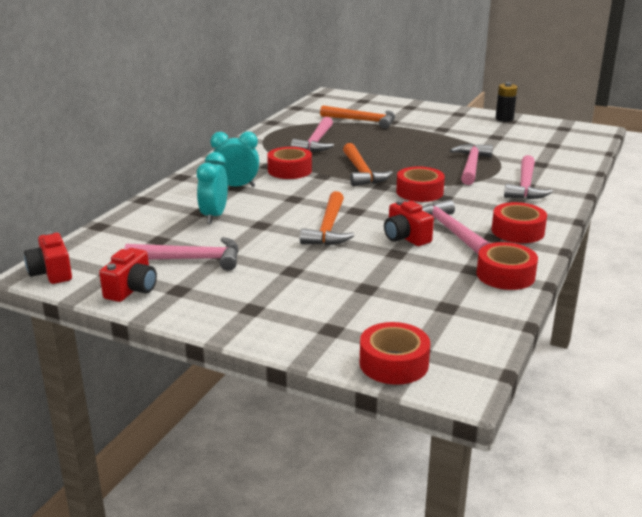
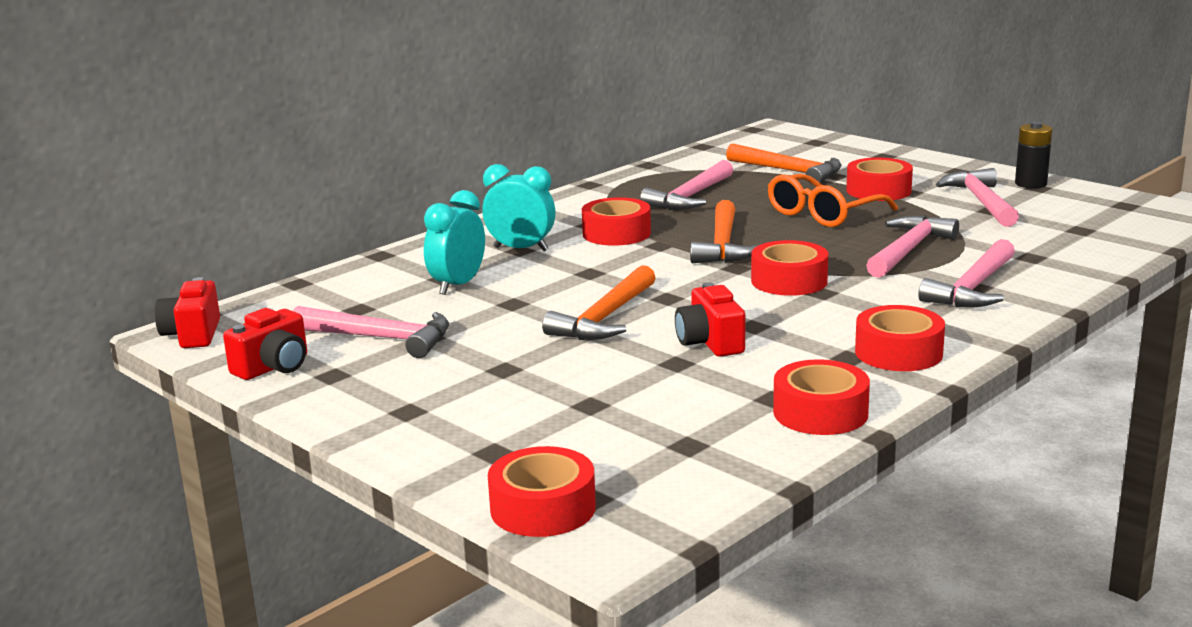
camera: 20 degrees right, 5 degrees down
pink hammer [422,200,490,254] -> pink hammer moved to [936,168,1019,227]
none -> orange glasses [768,174,898,227]
none -> red tape [846,157,913,201]

